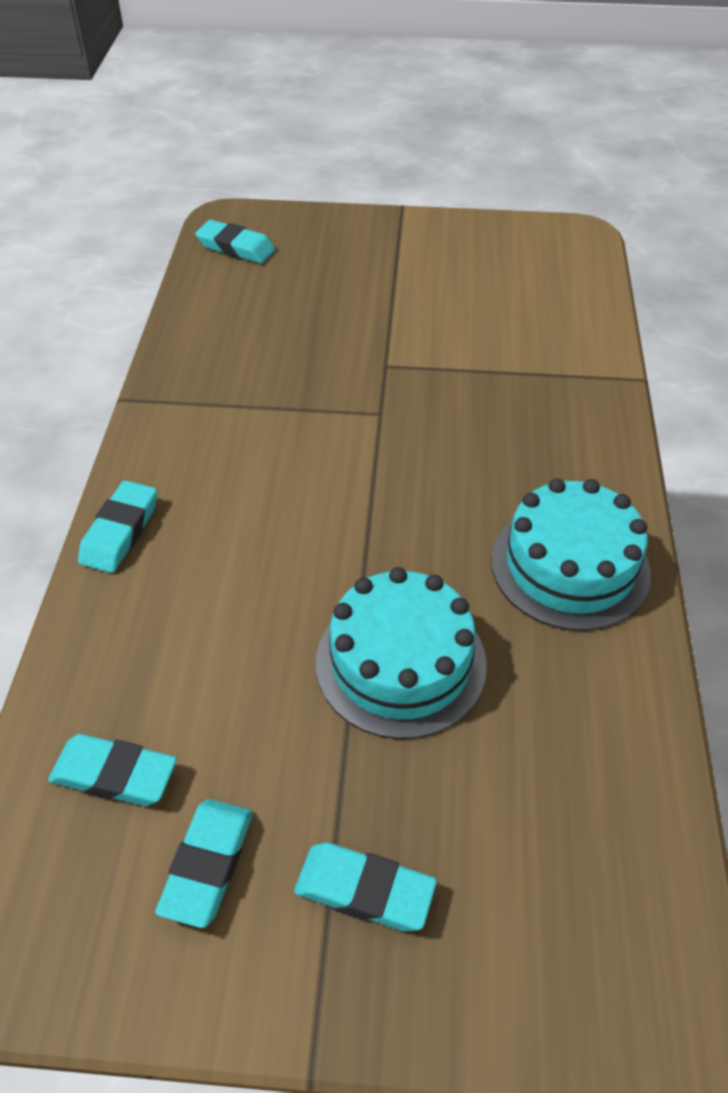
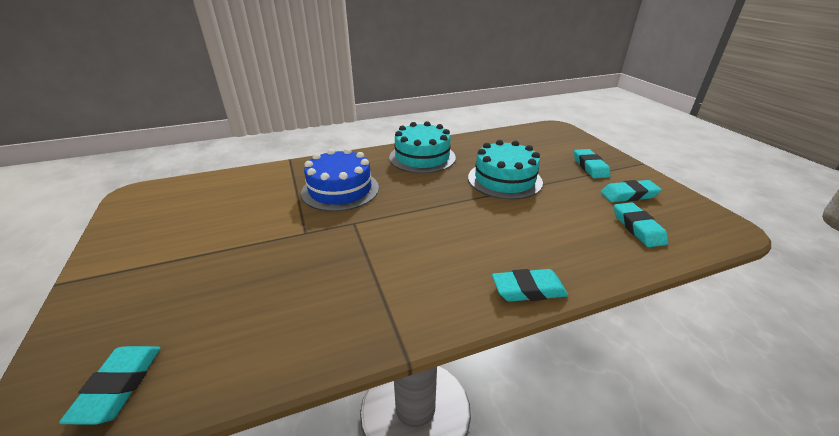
camera: 115 degrees left, 15 degrees down
none -> blue cake [301,148,379,212]

